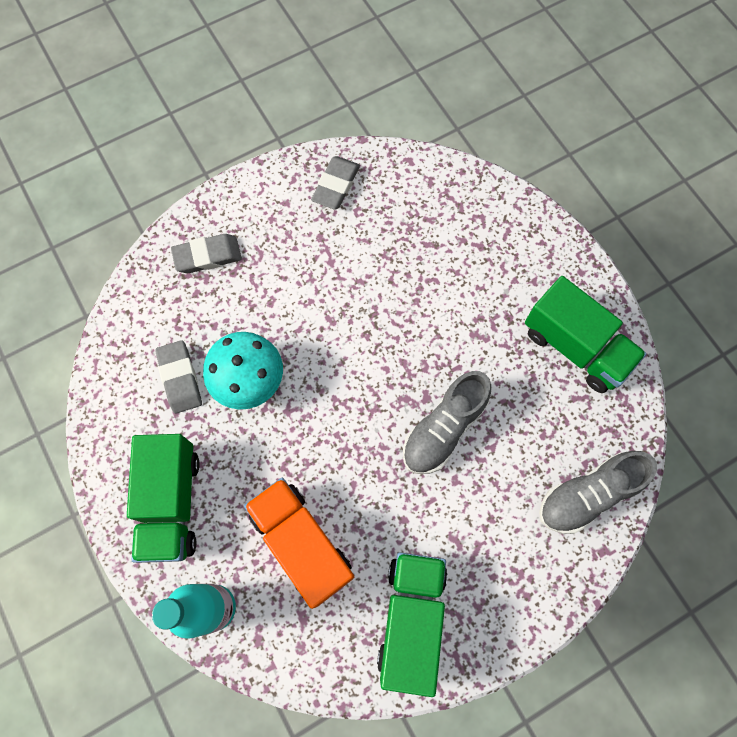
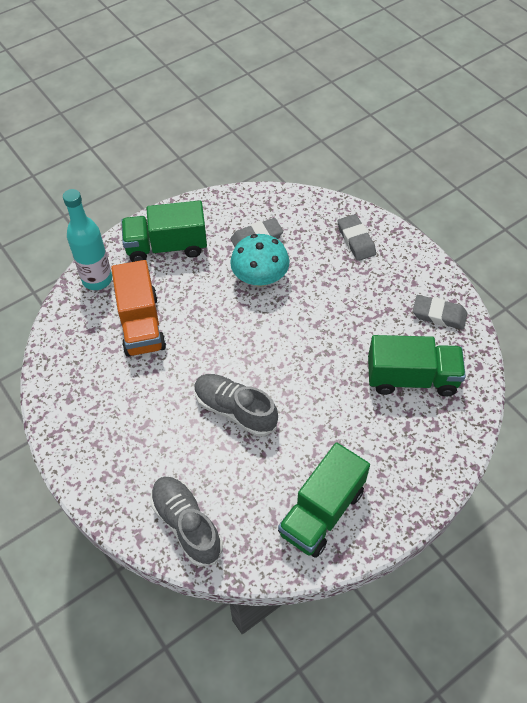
camera: 85 degrees right, 15 degrees down
orange truck [244,478,354,609] -> orange truck turned 120 degrees clockwise [111,260,166,357]
green truck [377,552,448,697] -> green truck moved to [368,335,466,397]

